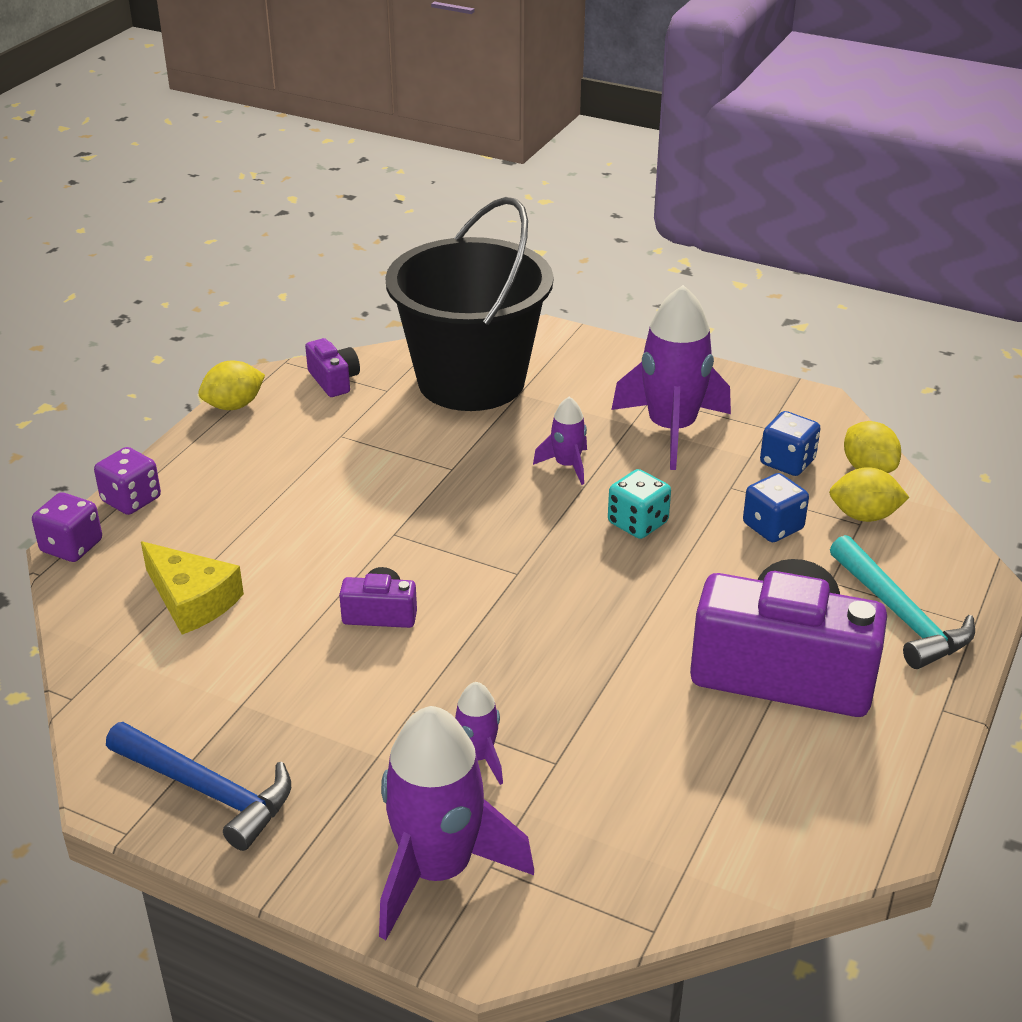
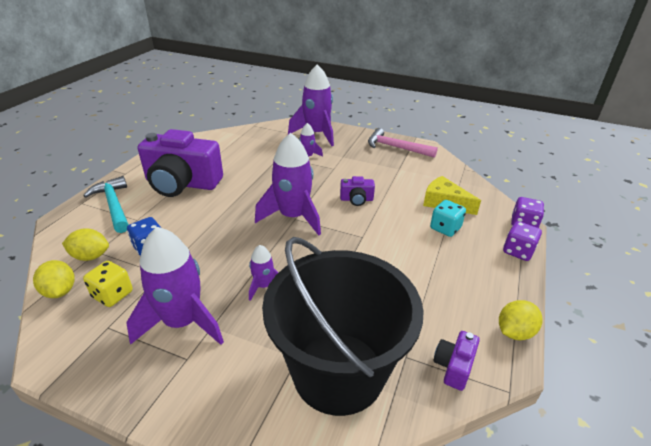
camera: 175 degrees right, 0 degrees up
blue hammer [106,722,291,851] -> pink hammer [368,128,438,158]
purple camera [305,338,360,397] -> purple camera turned 60 degrees clockwise [433,331,480,391]
turquoise dice [608,469,671,539] -> turquoise dice moved to [430,200,466,237]
blue dice [760,411,821,476] -> yellow dice [83,261,133,307]
none -> purple rocket [255,133,321,235]

